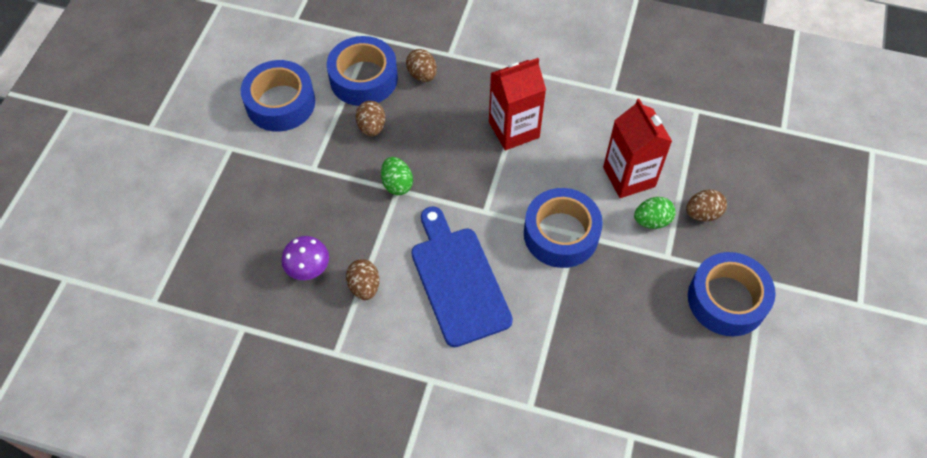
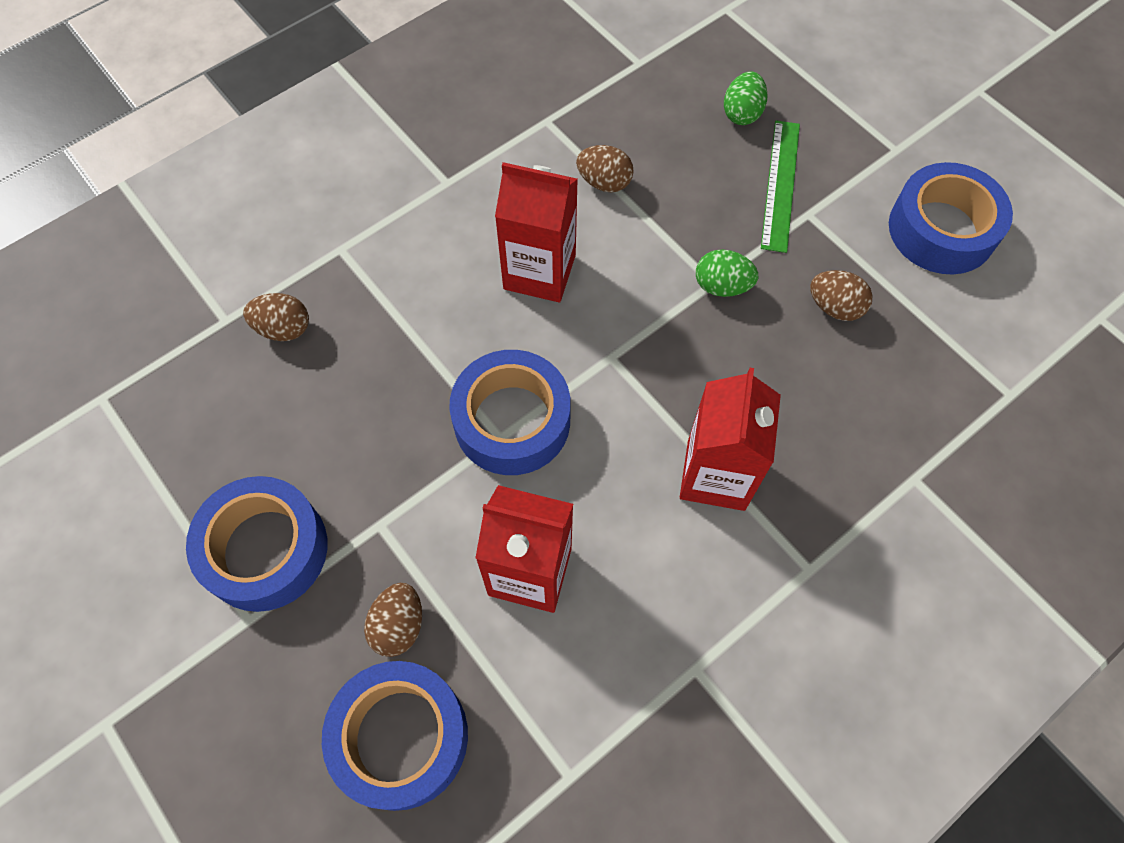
camera: 125 degrees right, 5 degrees up
purple mushroom [281,236,329,280] -> none
blue tape [327,36,398,106] -> blue tape moved to [322,661,468,811]
brown egg [406,49,437,82] -> brown egg moved to [243,293,309,341]
blue cutting board [411,206,513,347] -> red carton [495,162,578,302]
green egg [634,197,676,229] -> green egg moved to [724,71,768,125]
none -> green ruler [761,120,800,253]

